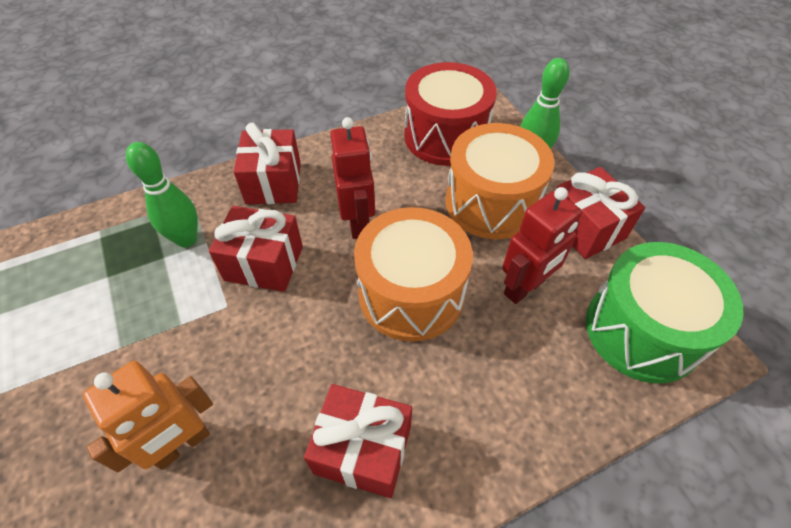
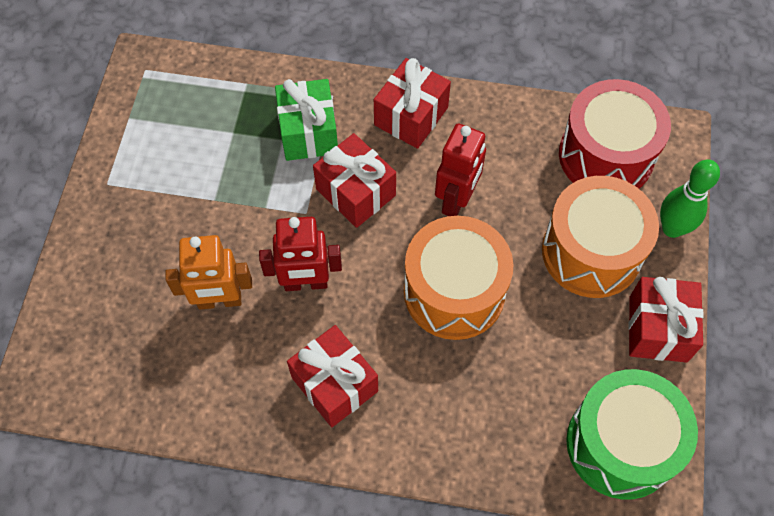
camera: 35 degrees right, 10 degrees up
green bowling pin [126,142,198,247] -> green gift [275,79,338,161]
red robot [502,187,582,304] -> red robot moved to [259,217,342,291]

